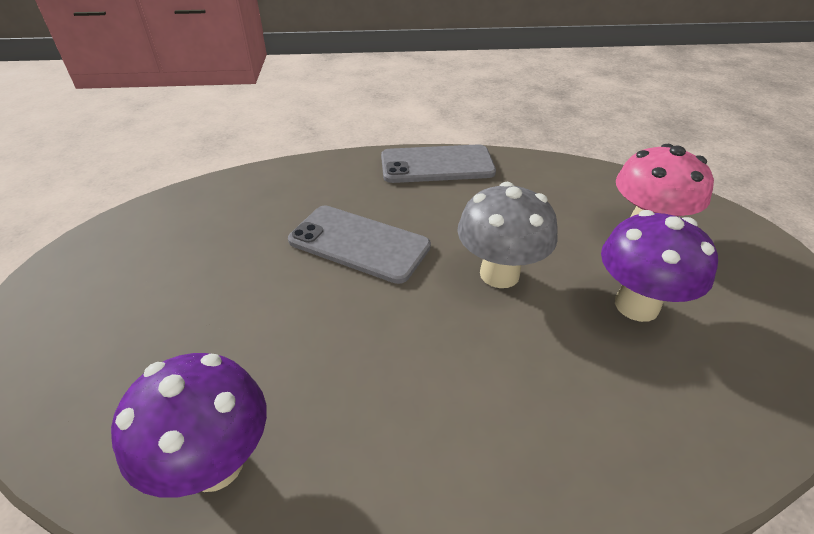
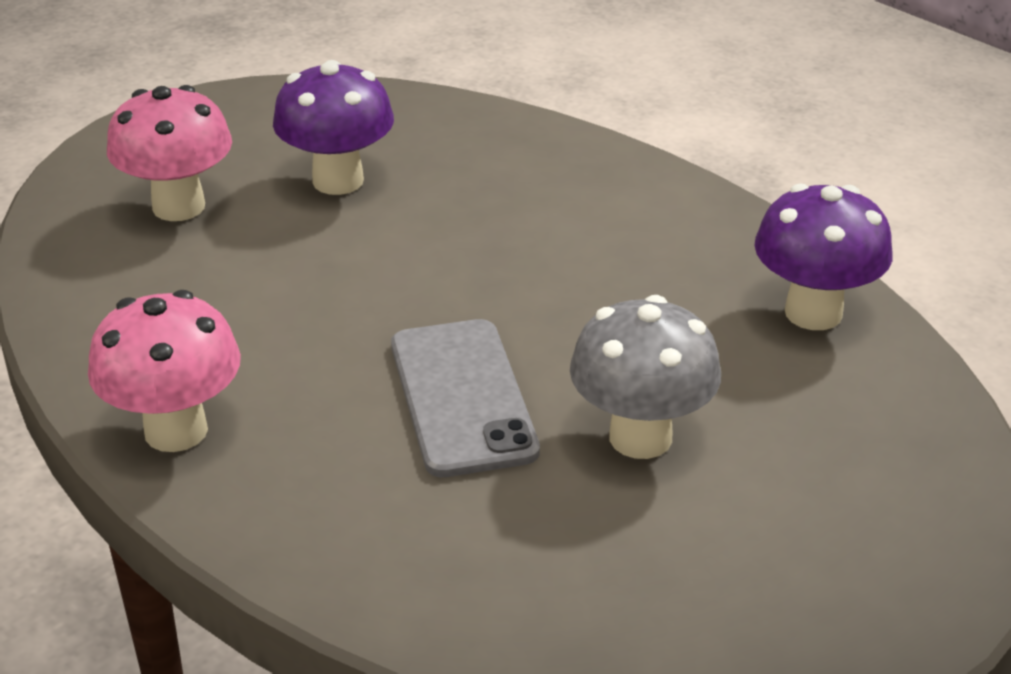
camera: 130 degrees left, 5 degrees down
grey phone [381,144,496,183] -> pink mushroom [88,290,241,452]
grey mushroom [457,182,558,288] -> grey mushroom moved to [570,295,721,459]

